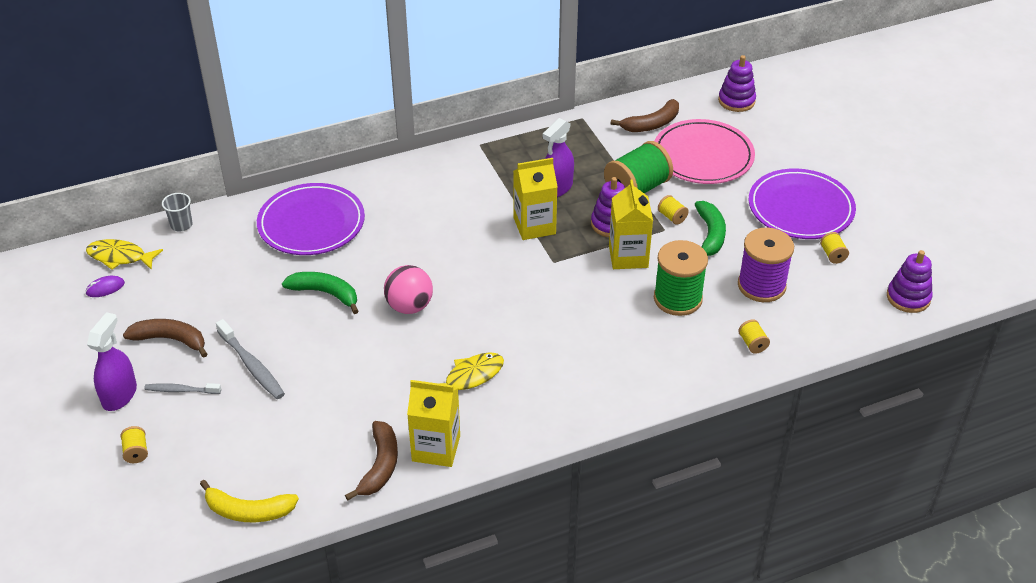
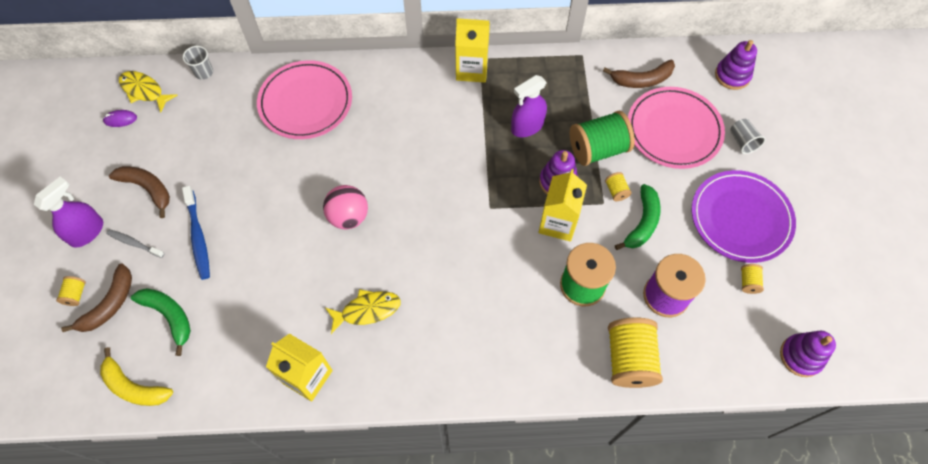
camera: 20 degrees right, 20 degrees up
grey toothbrush [216,319,285,399] -> blue toothbrush [182,186,210,280]
purple plate [257,183,365,255] -> pink plate [257,60,352,139]
green banana [282,272,359,314] -> green banana moved to [131,288,191,356]
brown banana [345,421,398,501] -> brown banana moved to [61,263,132,332]
yellow carton [513,158,558,240] -> yellow carton moved to [455,18,490,83]
yellow spool [738,319,770,354] -> yellow spool [608,317,663,388], size x2.26
none -> grey cup [730,119,766,154]

